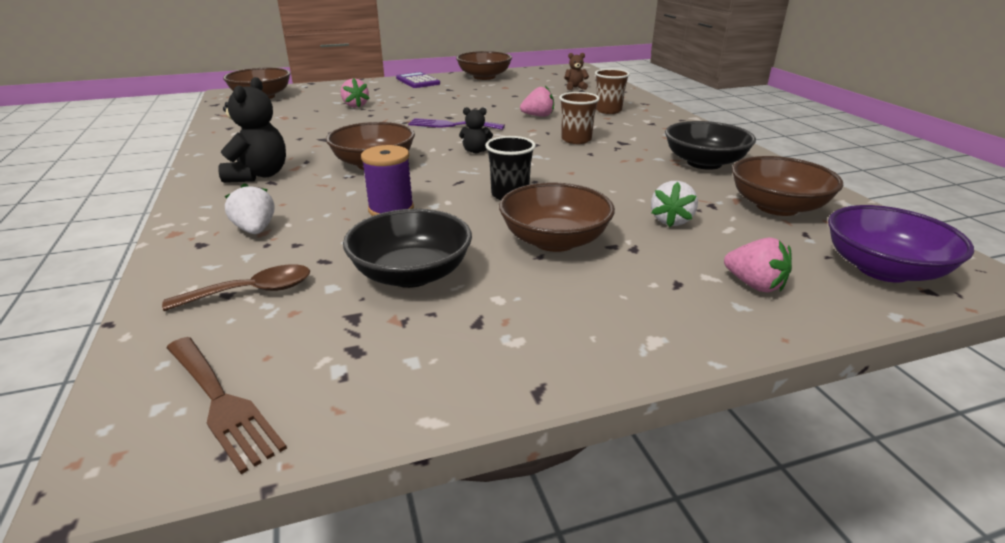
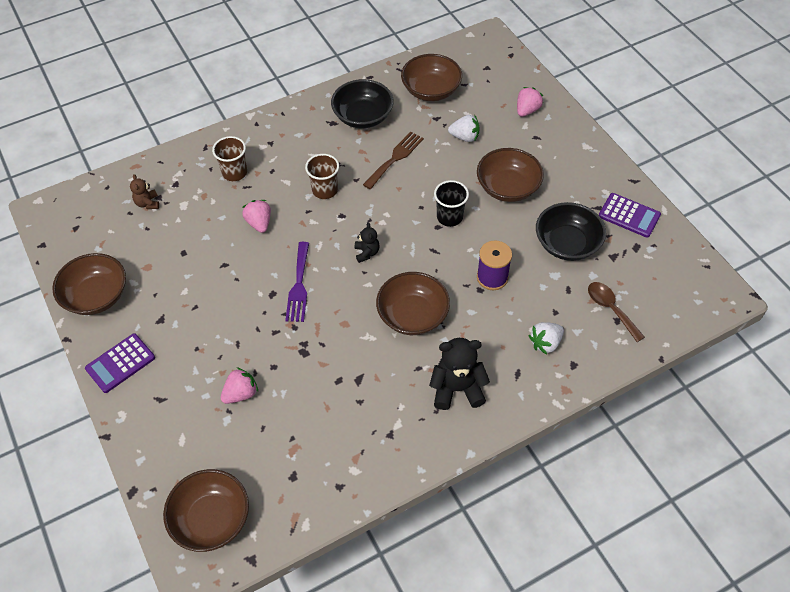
camera: 100 degrees left, 25 degrees up
brown fork [167,337,287,474] -> brown fork moved to [363,132,424,189]
purple bowl [828,205,974,283] -> none
none -> purple calculator [599,193,661,238]

